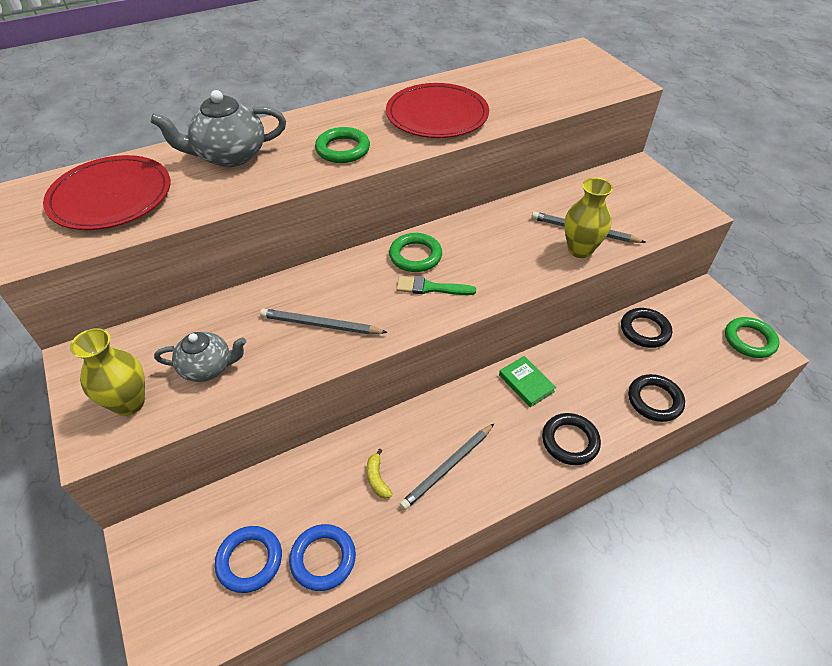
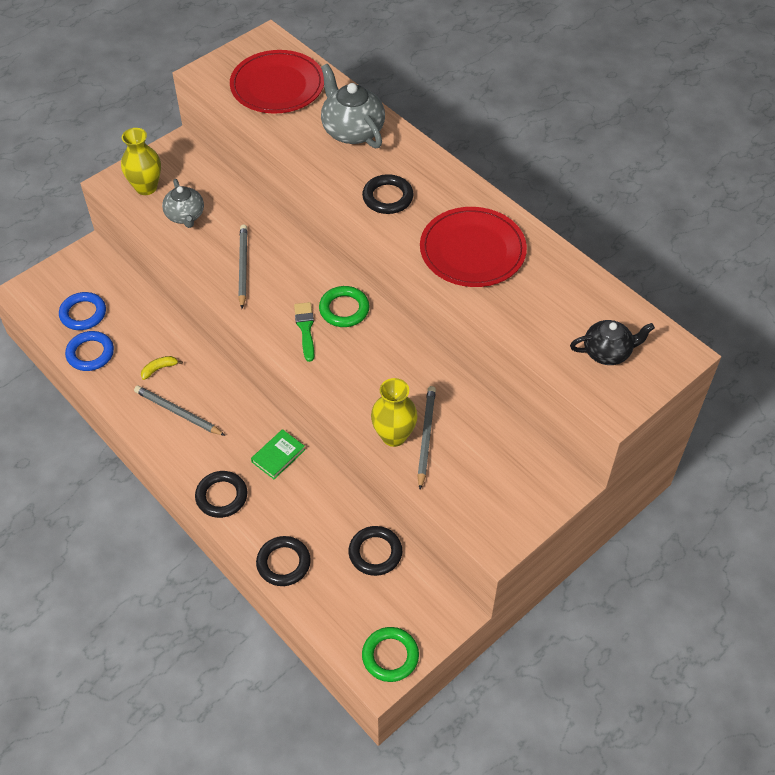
camera: 75 degrees right, 5 degrees up
green ring [315,127,370,163] -> black ring [362,174,414,214]
none -> black teapot [570,320,655,365]

